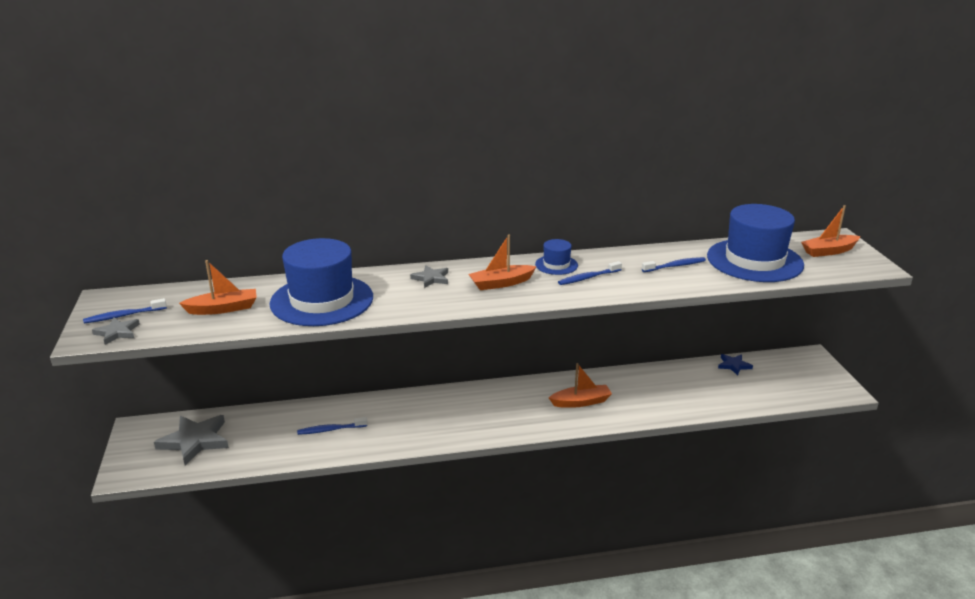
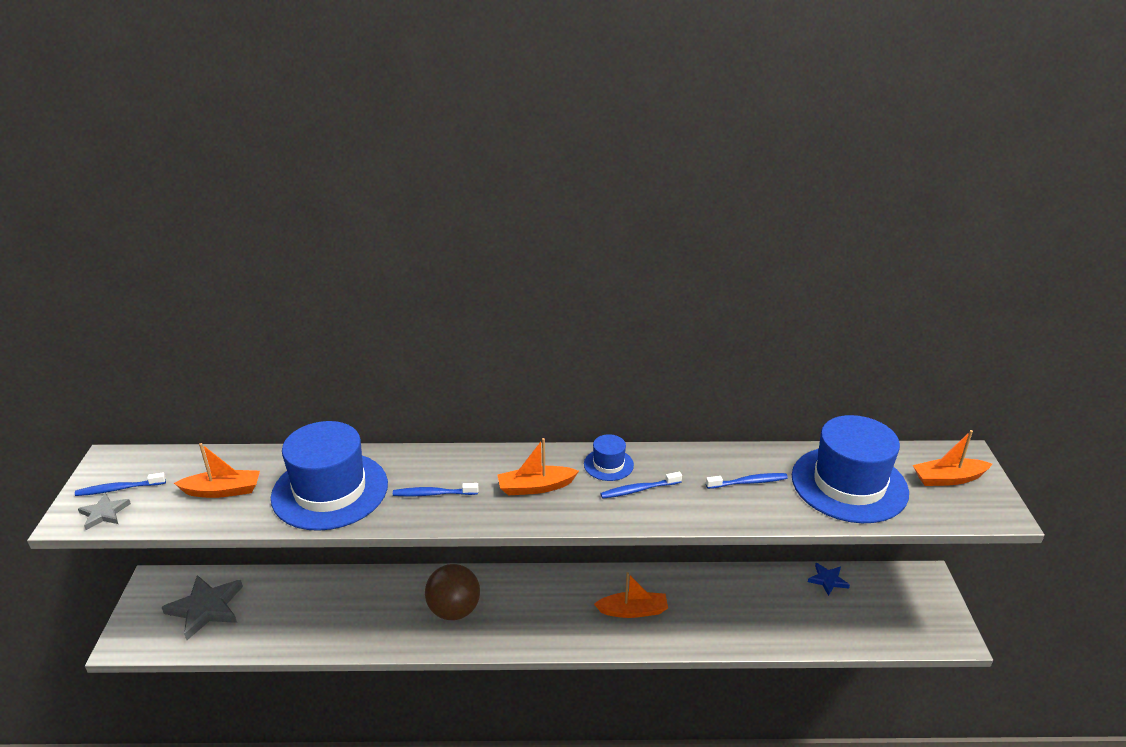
camera: 10 degrees right, 5 degrees up
blue toothbrush [297,417,368,435] -> blue toothbrush moved to [393,483,479,497]
grey star [410,265,448,288] -> none
none -> brown ball [425,564,480,620]

